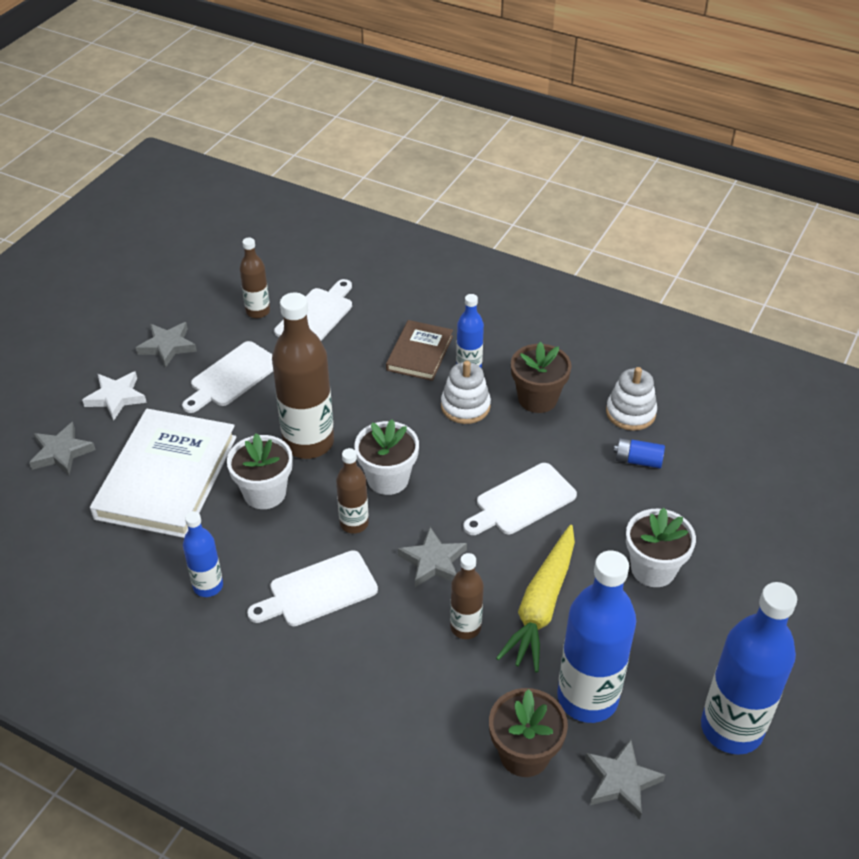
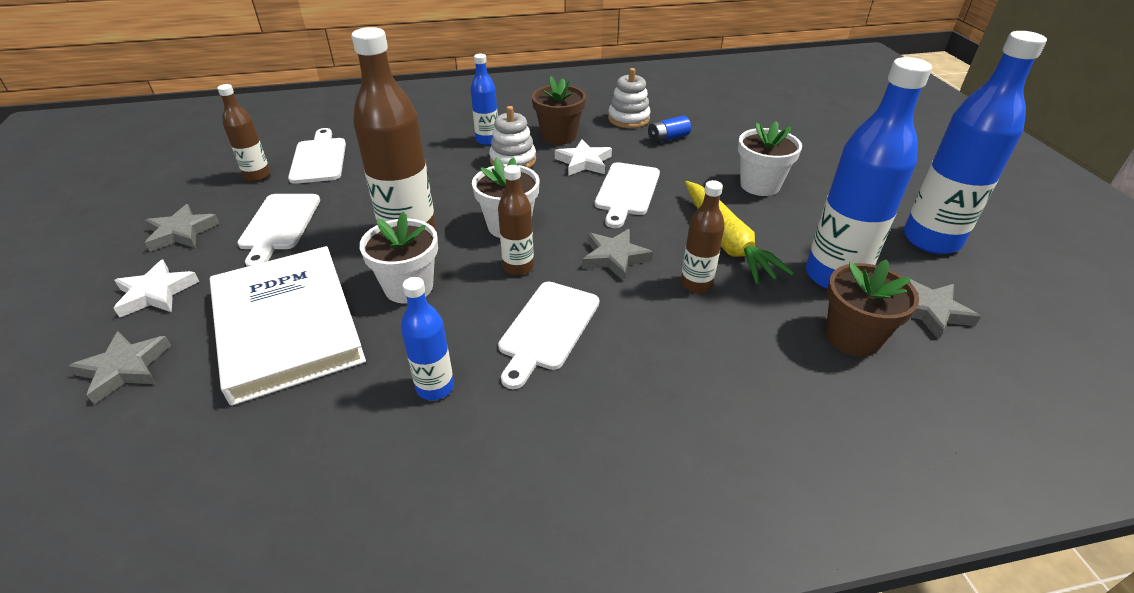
camera: 40 degrees left, 5 degrees down
brown book [386,320,453,381] -> none
none -> white star [555,139,612,176]

